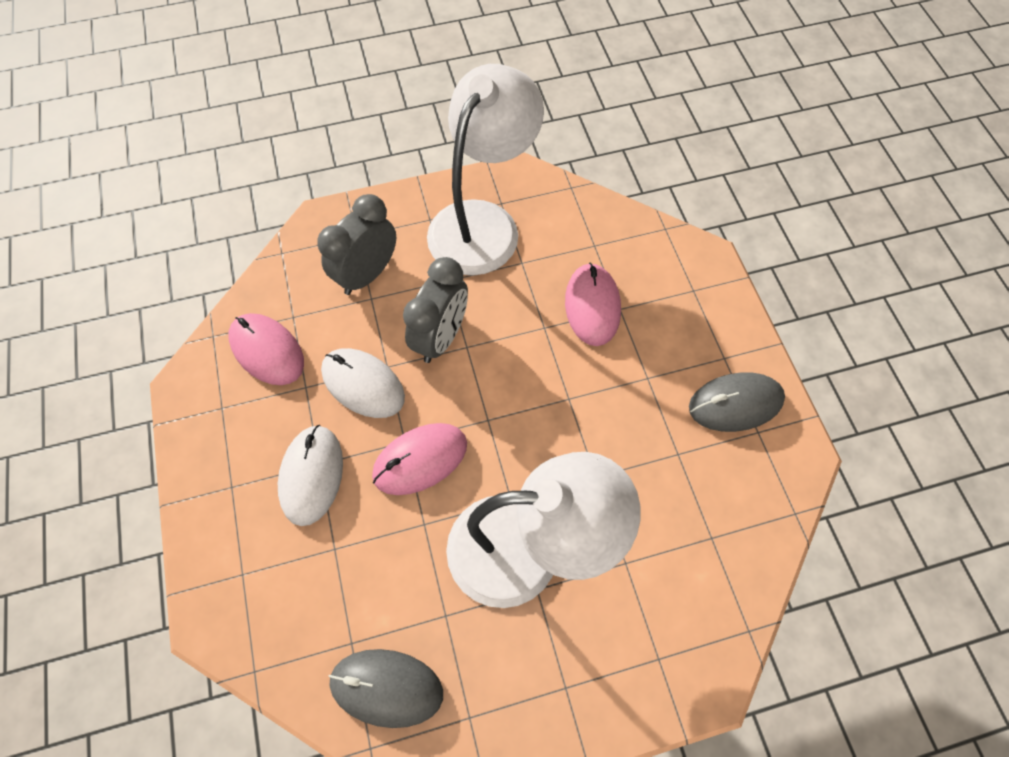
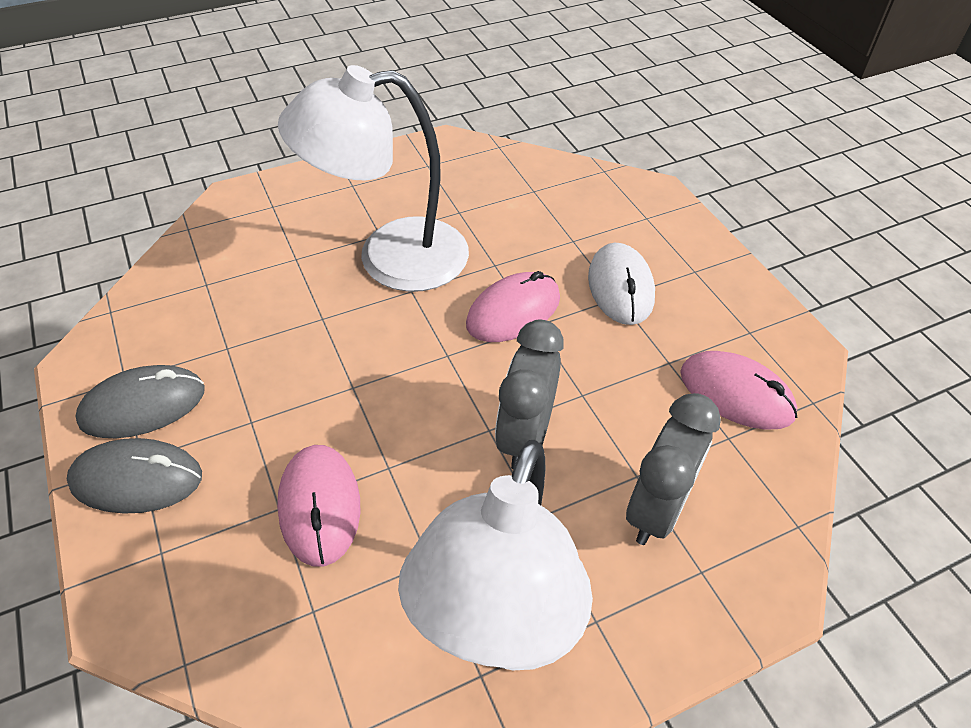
camera: 170 degrees right, 15 degrees down
white mouse [321,348,405,418] -> none
grey mouse [328,649,443,728] -> grey mouse moved to [67,438,202,514]

